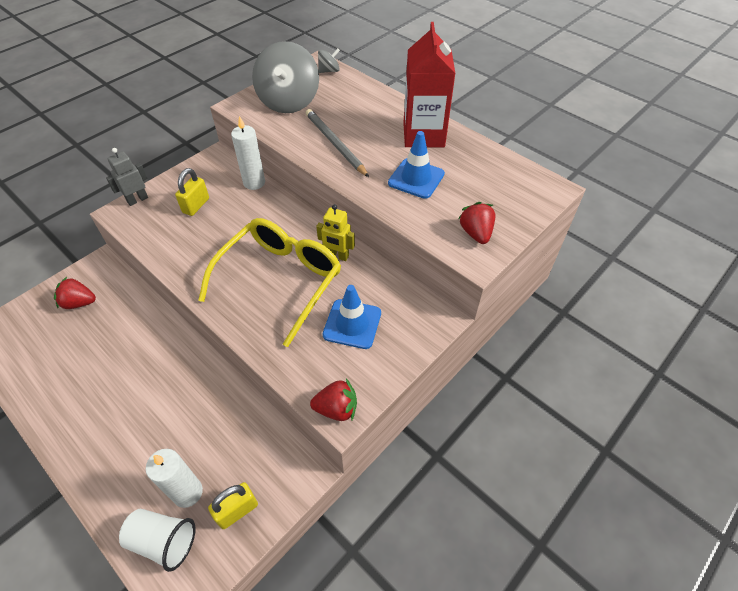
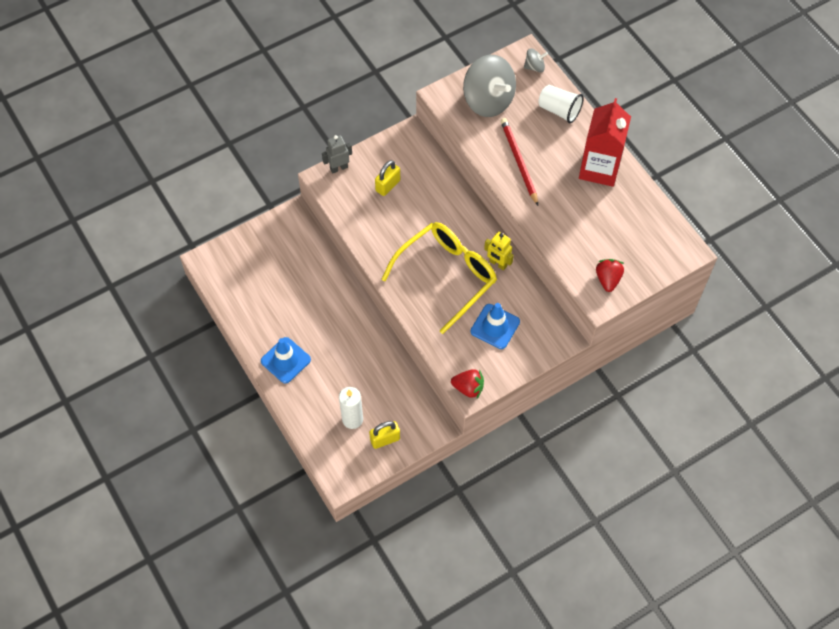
camera: 15 degrees right, 10 degrees up
red strawberry [54,277,96,309] -> none
white cup [119,509,196,572] -> white cup moved to [538,85,584,123]
white candle [231,116,265,190] -> none
grey spinning top [252,41,319,113] -> grey spinning top turned 60 degrees counterclockwise [463,55,516,117]
grey pencil [306,109,369,177] -> red pencil [501,118,538,206]
blue traffic cone [388,131,445,199] -> blue traffic cone moved to [261,337,311,384]

